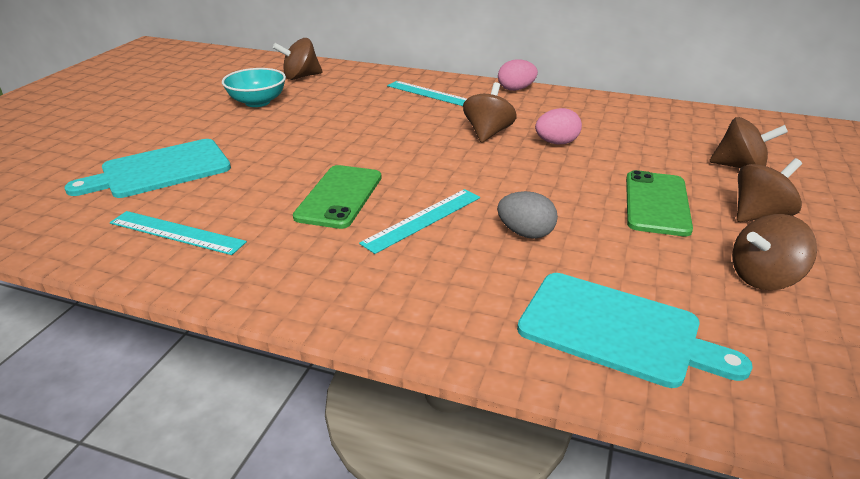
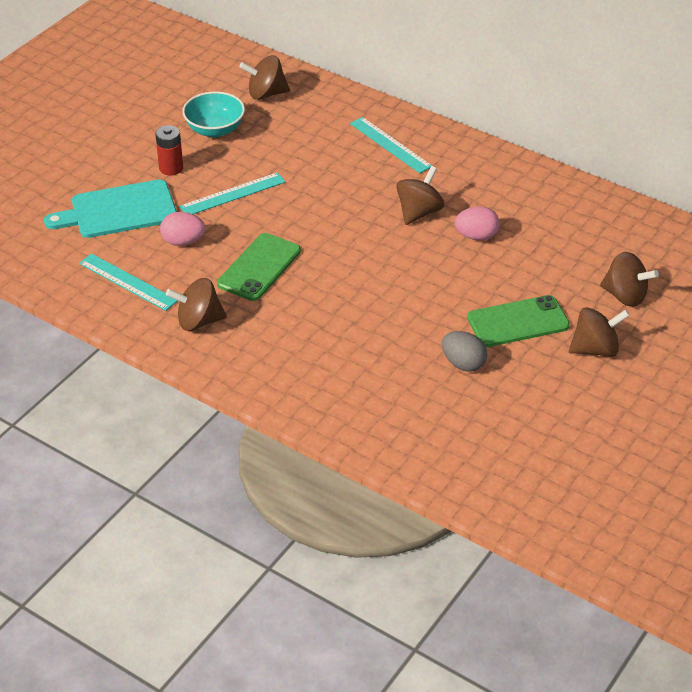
camera: 15 degrees right, 10 degrees up
turquoise ruler [359,189,480,254] -> turquoise ruler moved to [179,172,286,214]
grey egg [497,191,558,239] -> grey egg moved to [442,331,487,372]
pink egg [498,59,538,91] -> pink egg moved to [160,212,205,246]
turquoise cutting board [517,273,753,388] -> none
green phone [626,170,693,236] -> green phone turned 45 degrees clockwise [467,295,570,347]
brown spinning top [732,214,817,290] -> brown spinning top moved to [166,278,227,331]
none -> red battery [155,125,183,175]

